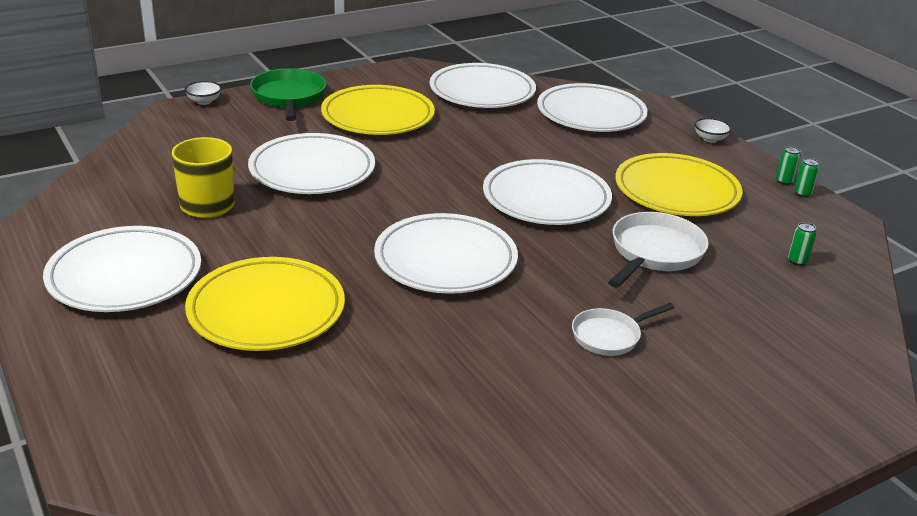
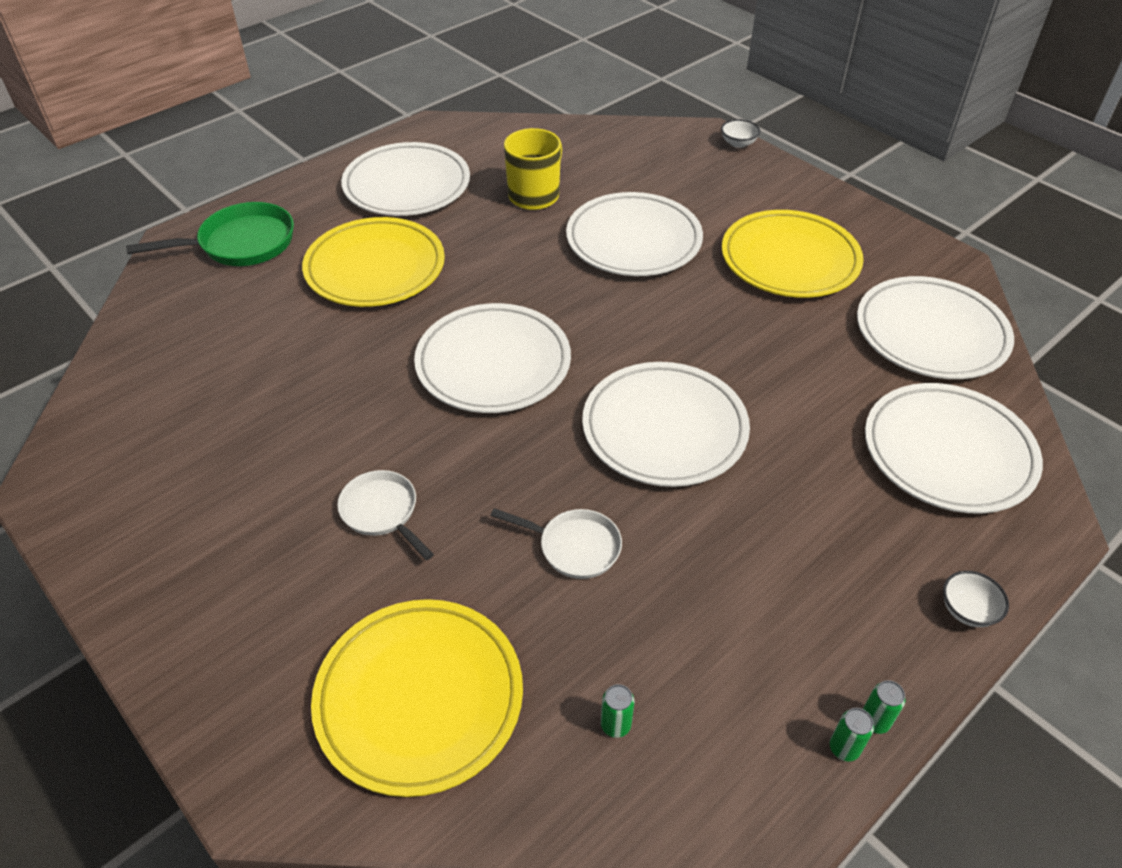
camera: 80 degrees right, 15 degrees up
green pan [250,68,327,121] -> green pan moved to [126,202,294,266]
white pan [608,212,709,288] -> white pan [491,508,622,579], size x0.64
yellow plate [615,153,743,216] -> yellow plate moved to [311,599,523,797]

